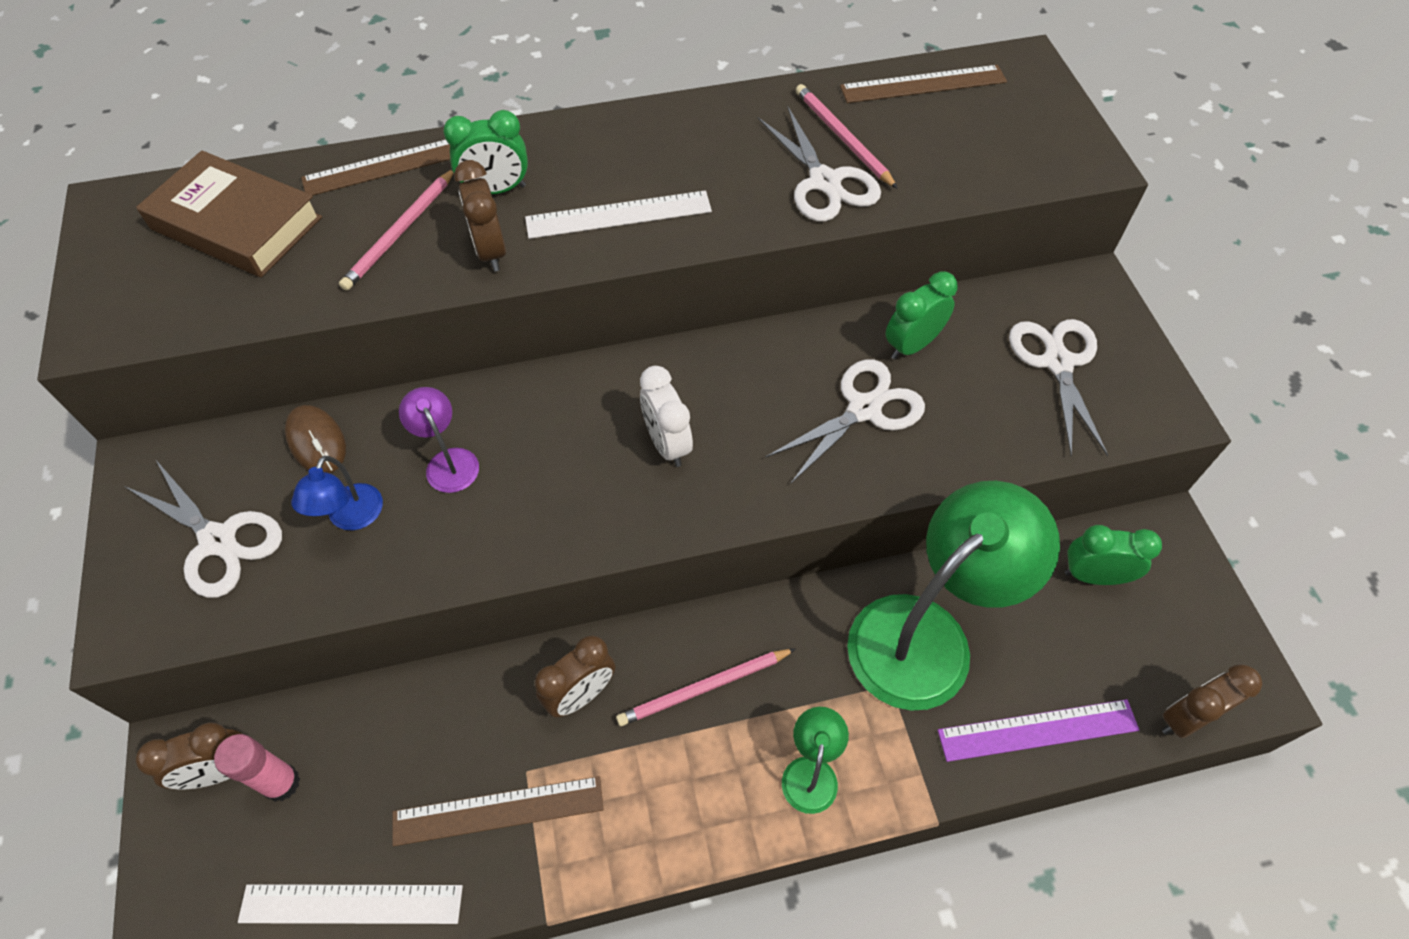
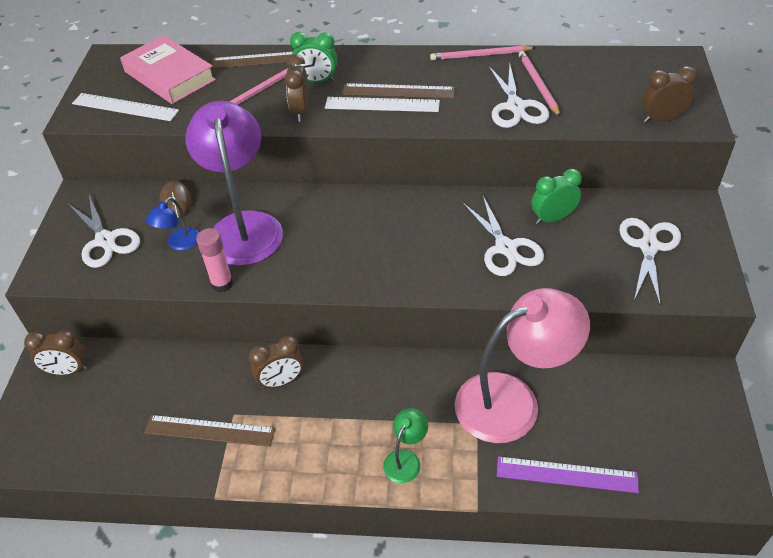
camera: 20 degrees right, 10 degrees down
brown book [136,151,322,278] -> pink book [120,35,216,104]
pink glue stick [214,734,300,802] -> pink glue stick moved to [196,228,233,292]
white ruler [238,884,463,924] -> white ruler moved to [72,93,179,121]
purple lamp [399,387,479,493] -> purple lamp [185,101,283,266], size x2.33
pink pencil [616,648,796,726] -> pink pencil moved to [430,45,536,60]
white clock [640,366,693,467] -> none
white scissors [765,359,925,483] -> white scissors turned 90 degrees clockwise [462,196,544,276]
brown ruler [840,65,1007,103] -> brown ruler moved to [342,83,455,99]
green lamp [847,481,1060,711] -> pink lamp [455,288,590,443]
green clock [1065,525,1162,585] -> none
brown clock [1162,665,1262,738] -> brown clock moved to [642,66,697,123]

